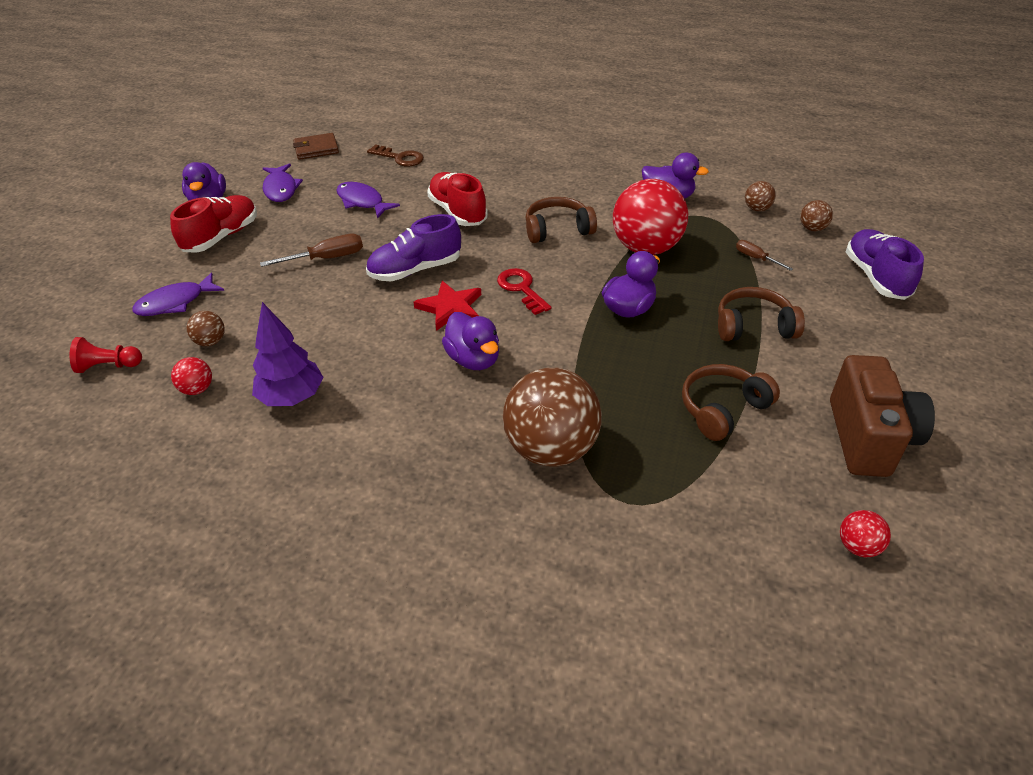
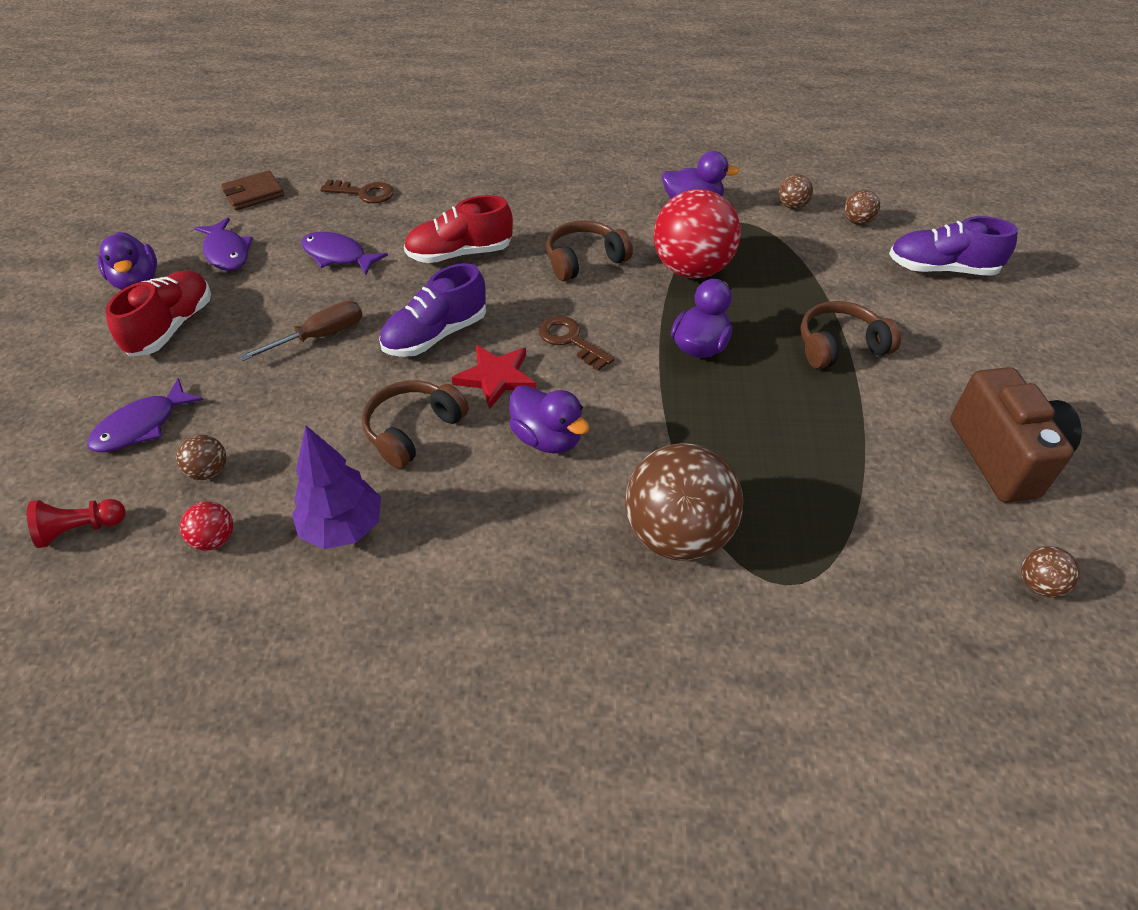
camera: 15 degrees left, 5 degrees up
red shoe [427,172,488,226] -> red shoe turned 60 degrees counterclockwise [404,195,513,263]
red key [497,268,551,315] -> brown key [538,316,614,371]
brown headphones [682,364,780,441] -> brown headphones moved to [362,380,469,469]
brown screwdriver [736,240,793,271] -> none
red ball [840,510,891,557] -> brown ball [1021,546,1080,598]
purple shoe [846,229,924,300] -> purple shoe turned 60 degrees counterclockwise [889,216,1018,276]

